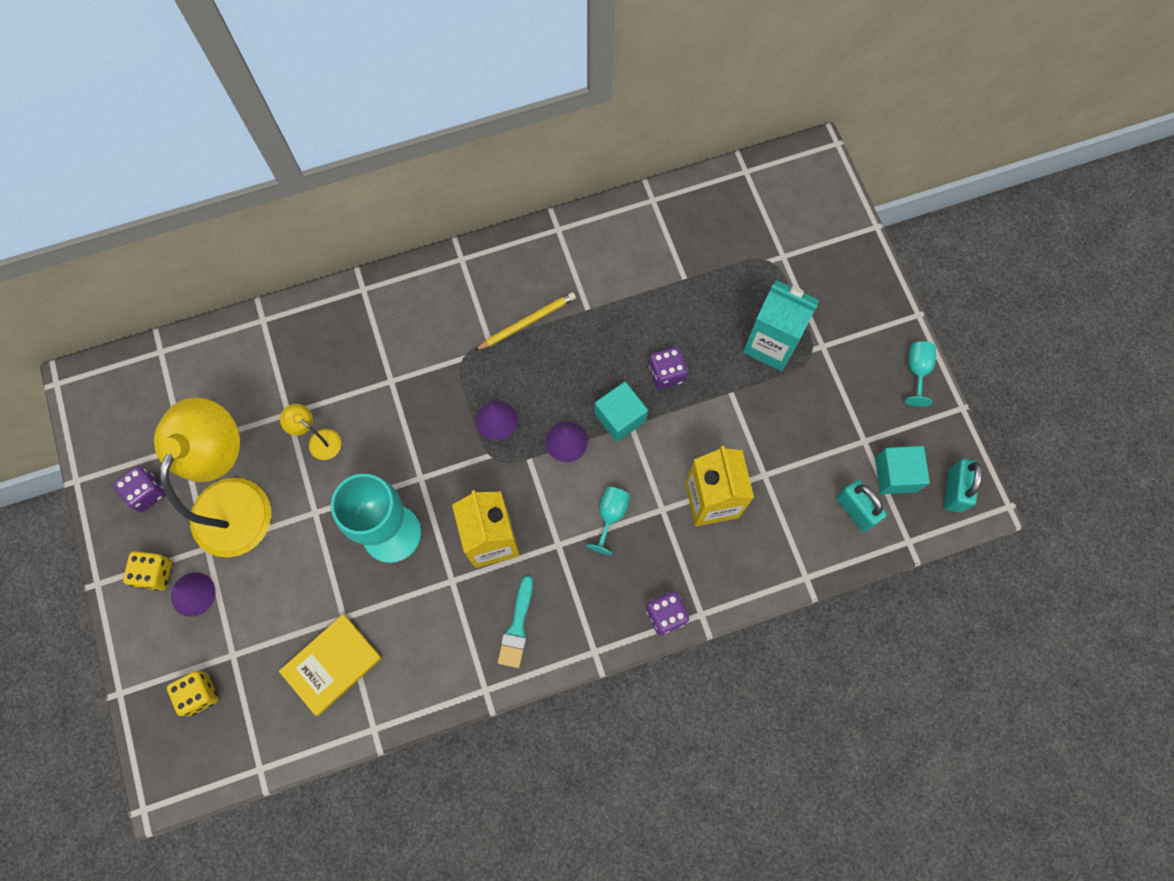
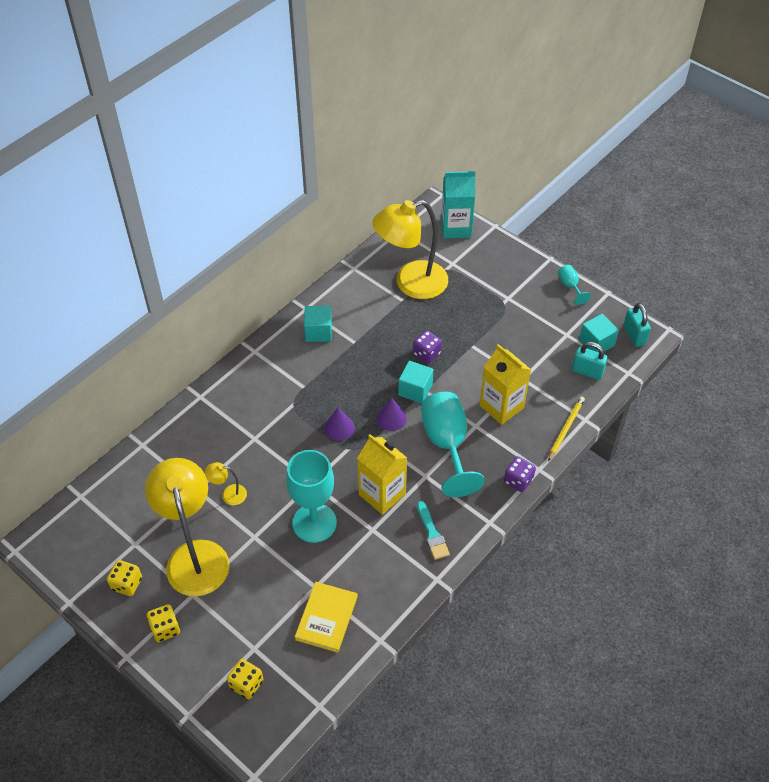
camera: 30 degrees left, 20 degrees down
purple dice [113,466,166,512] -> yellow dice [107,560,142,596]
purple cone [171,572,216,617] -> none
yellow pencil [474,292,576,351] -> yellow pencil moved to [548,397,585,461]
turquoise goblet [586,487,630,555] -> turquoise goblet [421,392,485,497], size x2.20
turquoise carton [743,280,819,371] -> turquoise carton moved to [441,171,475,238]
none -> turquoise cube [304,306,332,342]
none -> yellow lamp [372,200,448,299]

